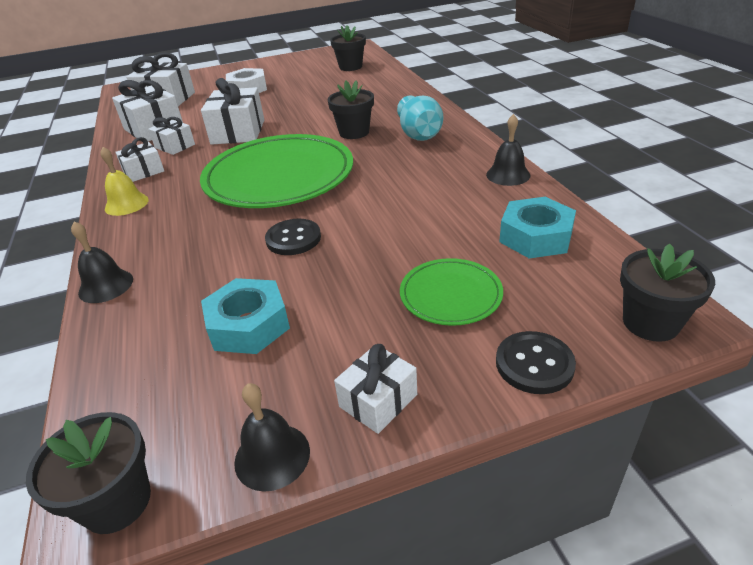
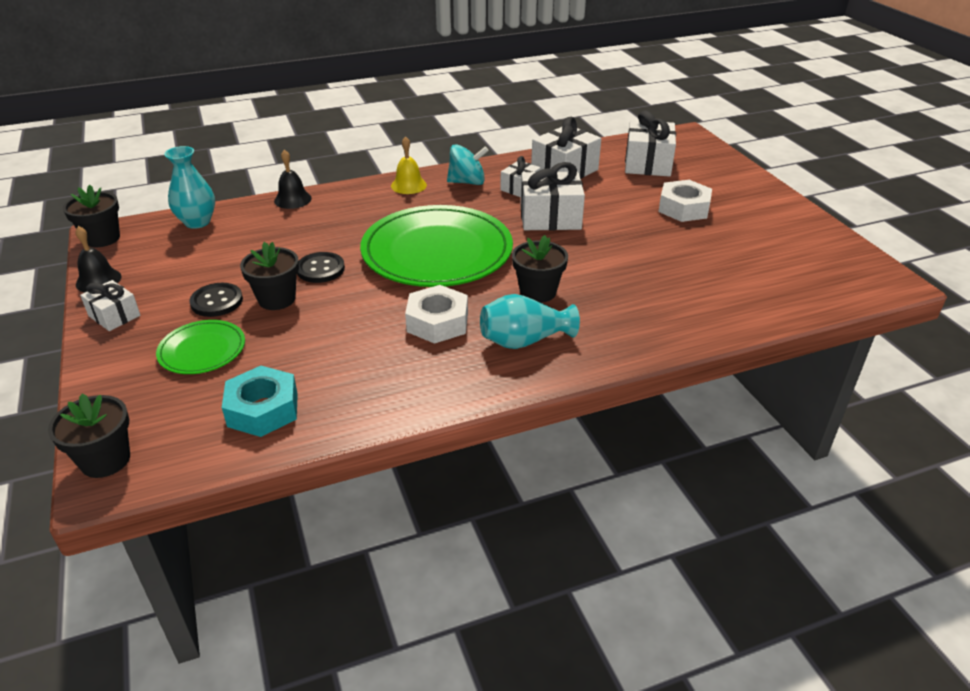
camera: 85 degrees right, 0 degrees up
white gift [115,137,164,182] -> turquoise spinning top [447,144,489,185]
turquoise nut [201,278,290,354] -> none
black flower pot [330,25,366,71] -> black flower pot moved to [240,242,299,310]
black bell [486,114,531,186] -> none
black button [496,331,576,394] -> black button moved to [189,283,243,317]
none -> turquoise vase [164,146,215,229]
none -> white nut [405,285,468,344]

